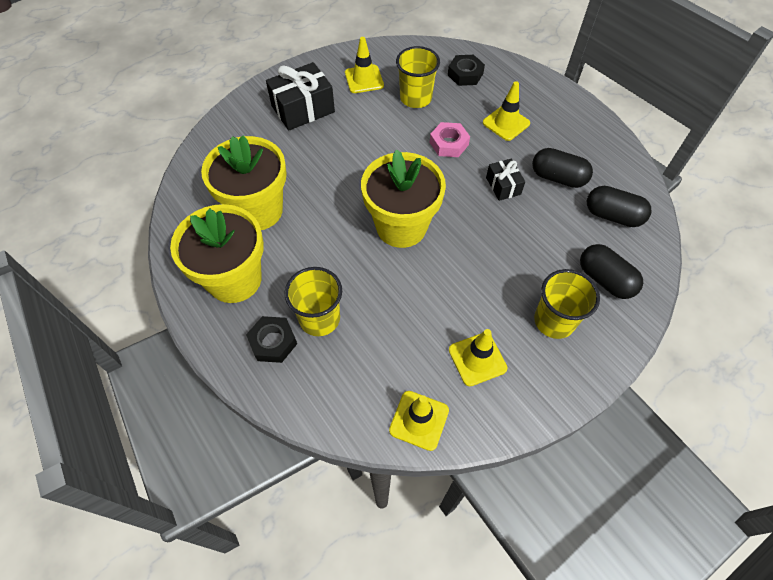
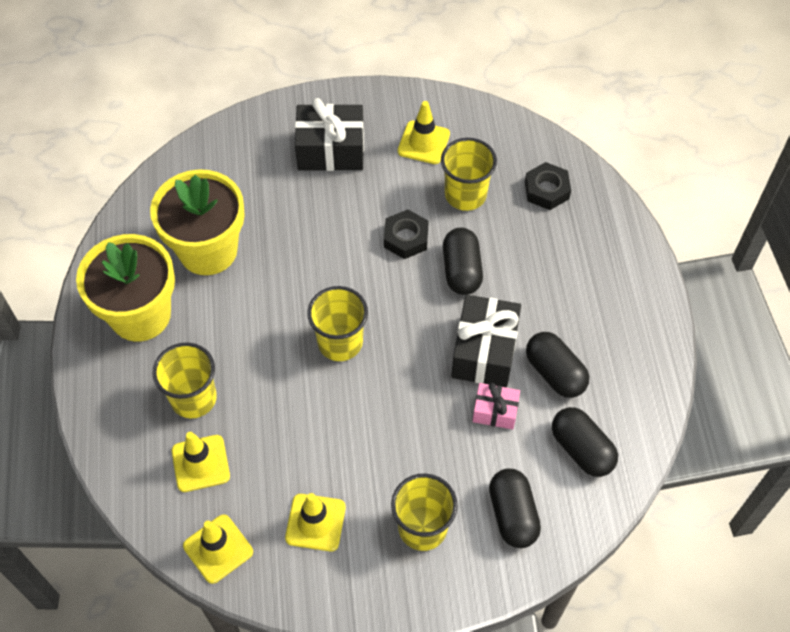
camera: 30 degrees right, 0 degrees up
black nut [246,316,297,363] -> black nut moved to [384,209,429,259]
yellow flower pot [361,149,446,248] -> yellow cup [307,286,368,361]
pink nut [430,122,470,157] -> black capsule [443,228,483,295]
yellow traffic cone [483,81,530,141] -> yellow traffic cone moved to [172,432,230,492]
black gift [486,158,525,201] -> black gift [451,295,521,387], size x1.79
none -> pink gift [472,383,520,429]

